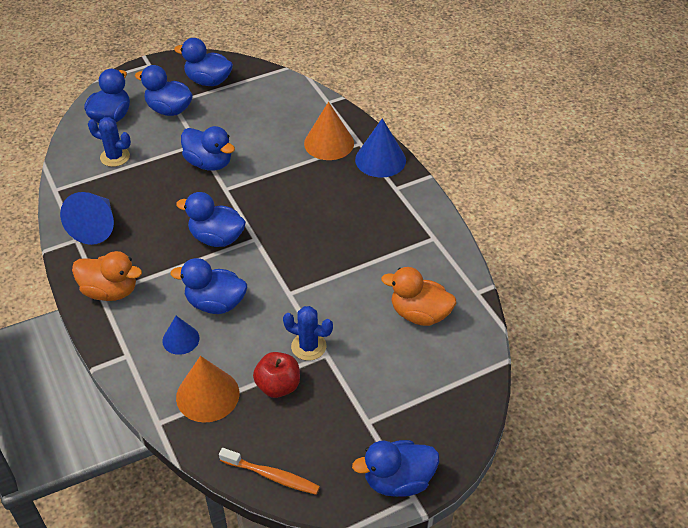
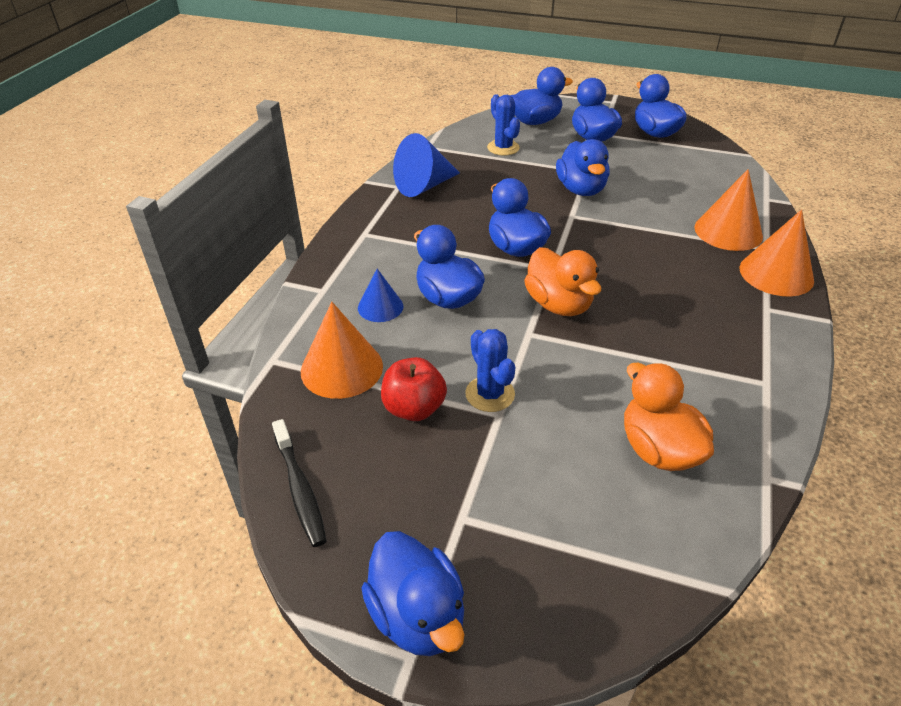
camera: 45 degrees right, 5 degrees down
orange duck [72,251,142,301] -> orange duck moved to [524,247,601,316]
orange toothbrush [219,448,320,495] -> black toothbrush [272,419,327,547]
blue duck [352,440,439,497] -> blue duck turned 150 degrees counterclockwise [361,531,464,656]
blue cone [355,118,406,178] -> orange cone [740,210,814,296]

